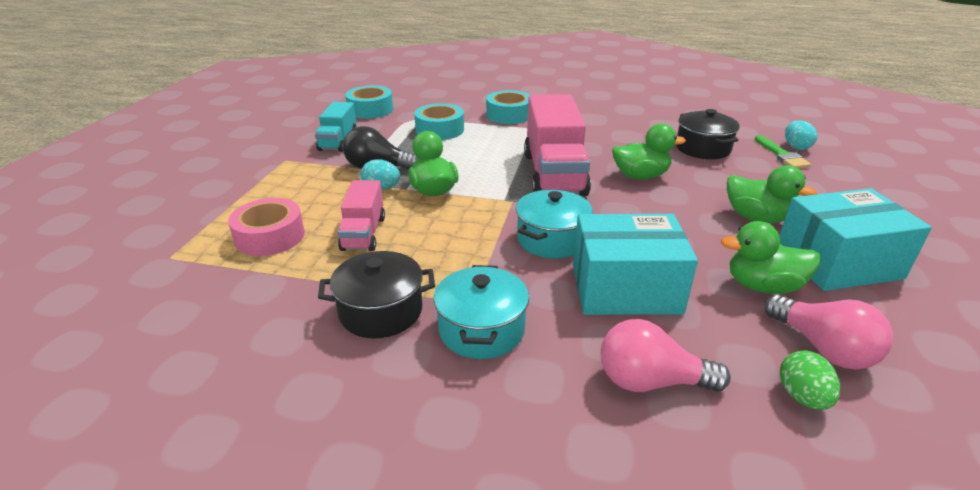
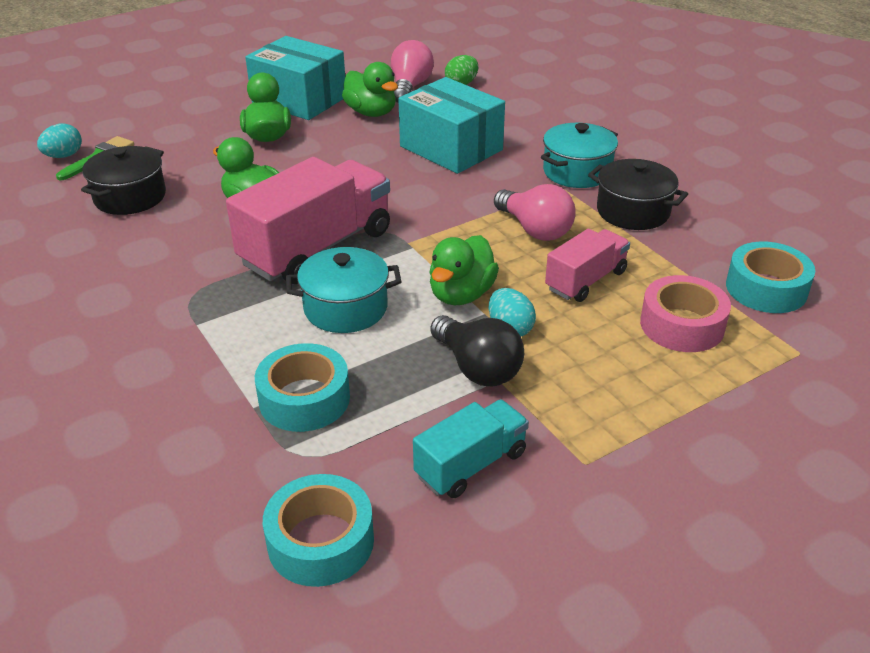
camera: 135 degrees left, 5 degrees up
turquoise tape [486,90,530,124] -> turquoise tape moved to [726,242,815,313]
turquoise pot [516,190,593,259] -> turquoise pot moved to [286,247,402,333]
pink light bulb [601,319,731,392] -> pink light bulb moved to [494,184,576,241]

